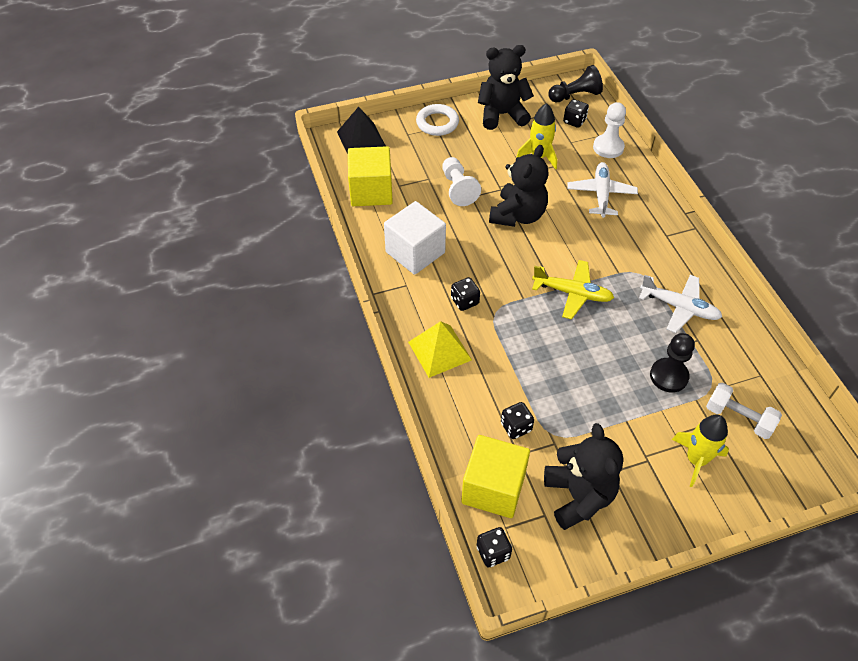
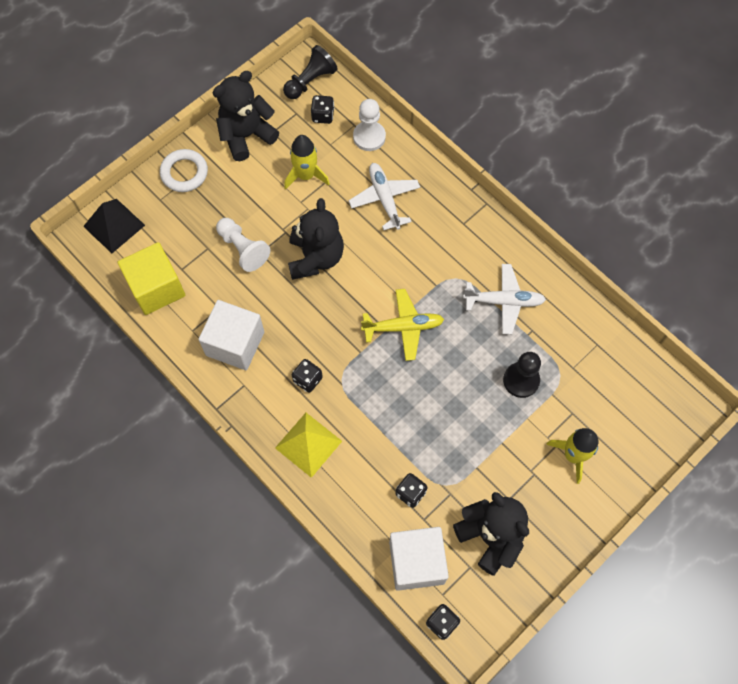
camera: 25 degrees left, 15 degrees up
yellow cube [461,435,530,518] -> white cube [389,527,449,591]
white dumbbell [706,383,782,439] -> none

